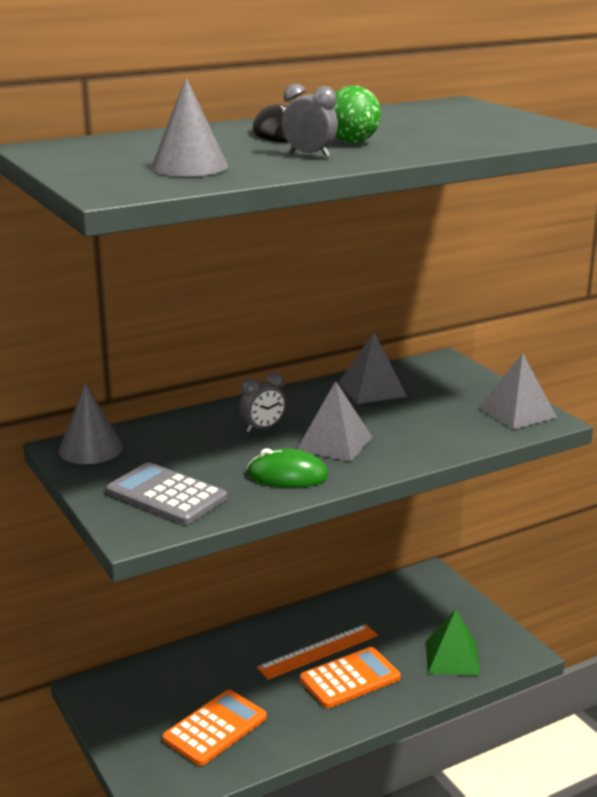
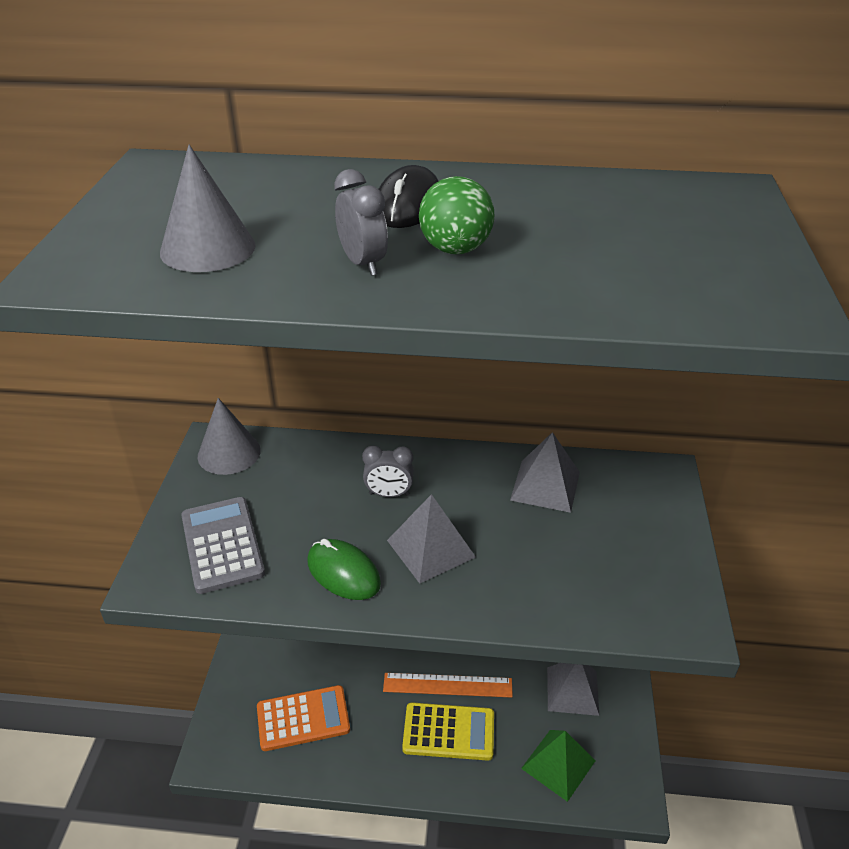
camera: 35 degrees right, 15 degrees up
orange calculator [300,647,400,708] -> yellow calculator [402,702,494,761]
grey pyramid [478,353,557,430] -> grey pyramid moved to [547,663,599,716]

